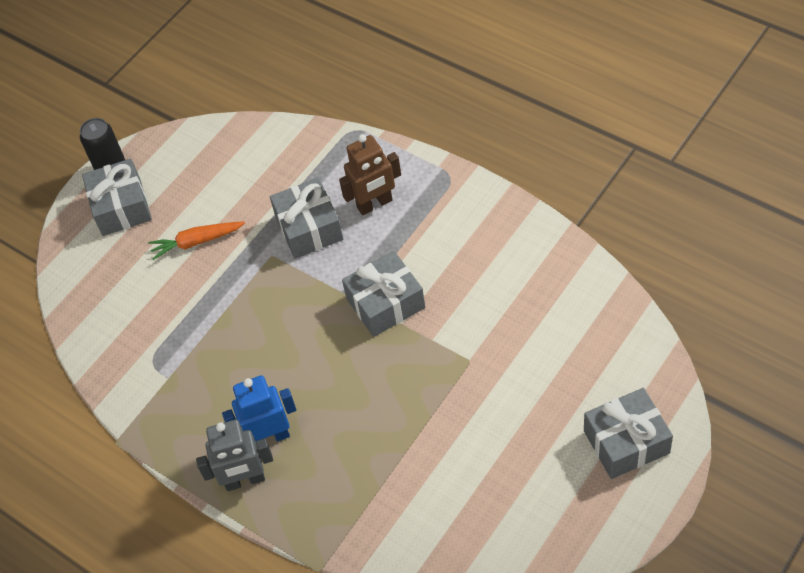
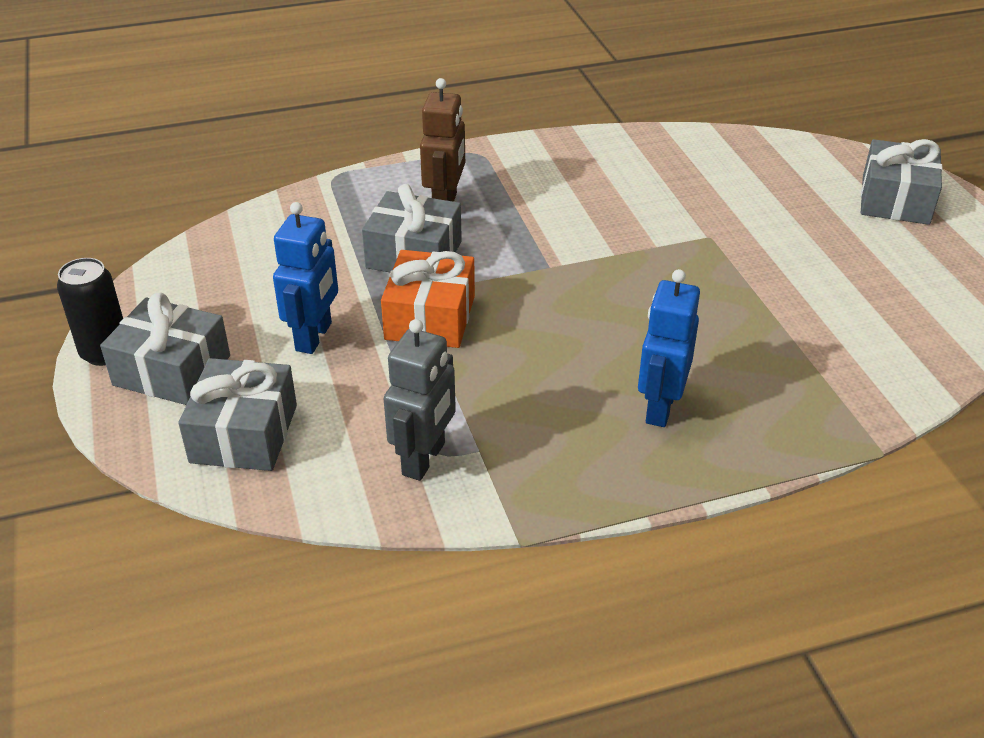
camera: 60 degrees left, 15 degrees down
orange carrot [148,222,245,260] -> blue robot [273,202,338,354]
grey robot [196,420,273,491] -> grey robot moved to [383,319,456,481]
grey gift [342,251,425,337] -> grey gift moved to [178,358,297,471]
none -> orange gift [381,250,475,348]

